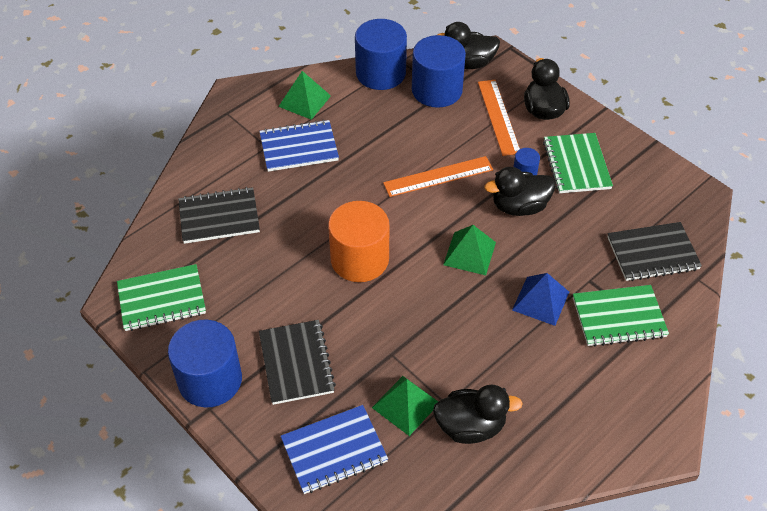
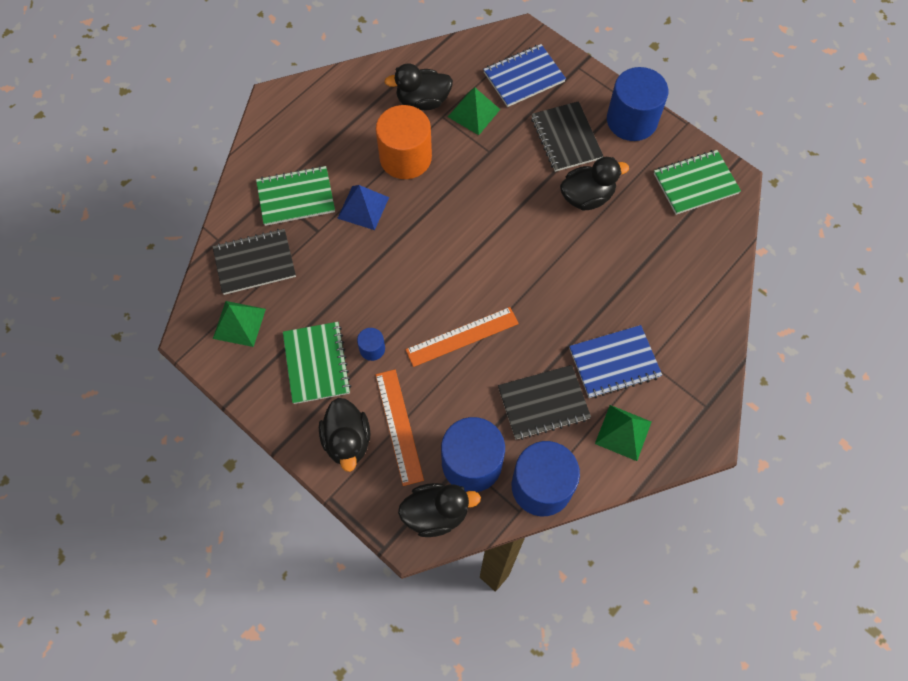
camera: 175 degrees right, 15 degrees up
black notebook [178,187,260,244] -> black notebook moved to [498,365,591,440]
orange cylinder [328,201,389,282] -> orange cylinder moved to [376,105,432,179]
green pyramid [443,225,496,275] -> green pyramid moved to [213,301,266,347]
black duck [484,167,555,216] -> black duck moved to [560,157,629,211]

